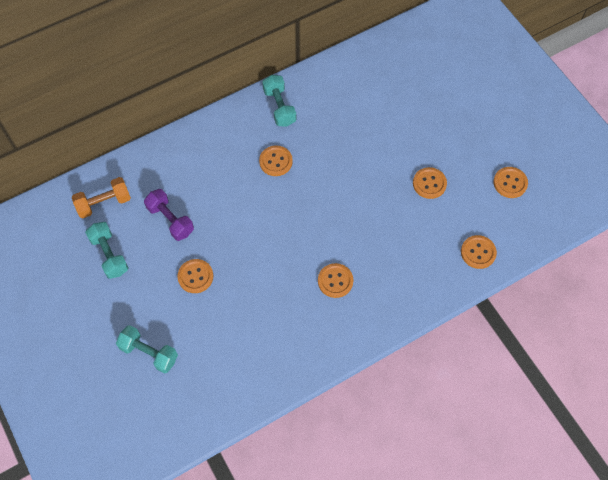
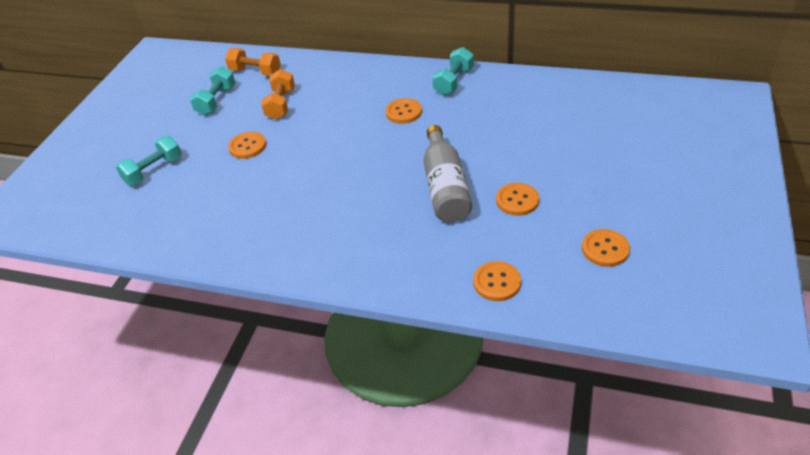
camera: 50 degrees right, 20 degrees down
turquoise dumbbell [116,325,178,373] -> turquoise dumbbell turned 60 degrees clockwise [116,136,182,185]
purple dumbbell [144,189,194,241] -> orange dumbbell [261,69,295,120]
orange button [318,263,353,298] -> none
none -> grey bottle [423,125,472,222]

